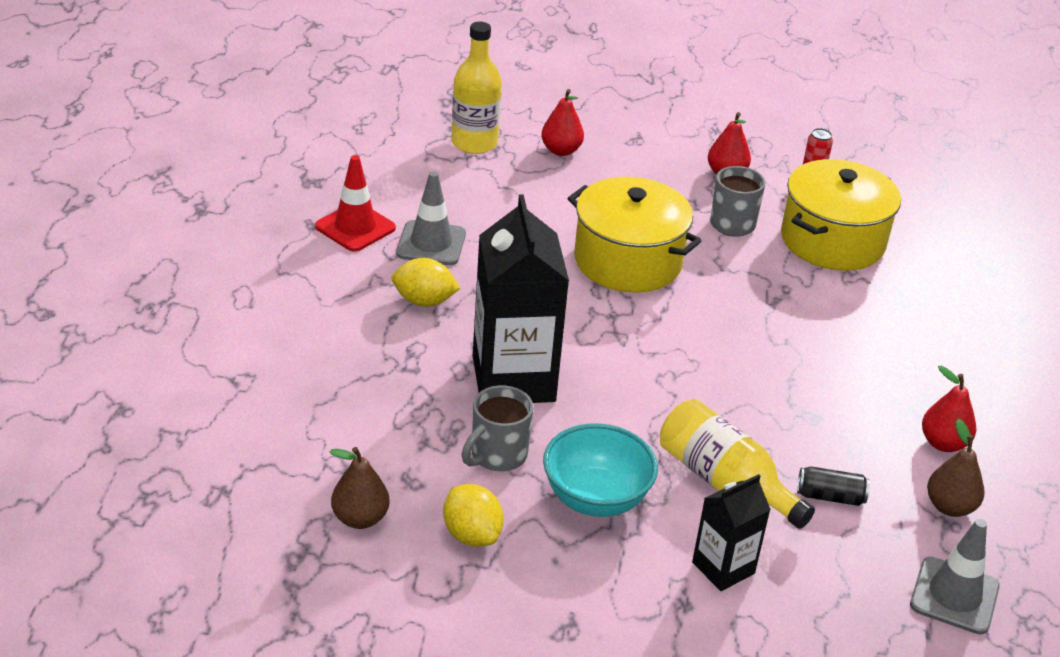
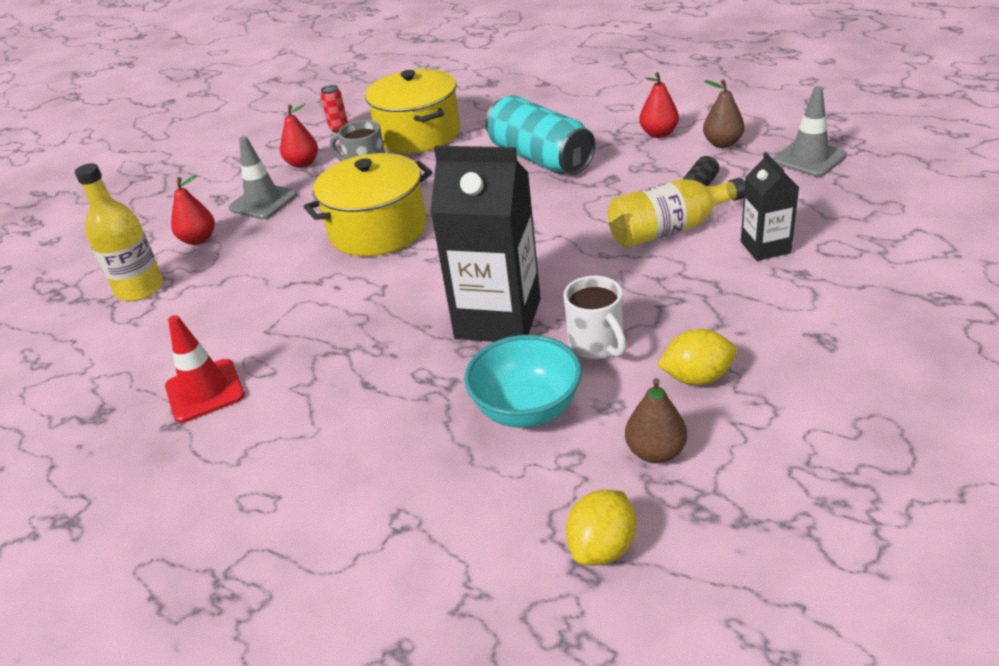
camera: 60 degrees left, 0 degrees up
yellow lemon [392,258,461,307] -> yellow lemon moved to [566,490,636,565]
grey traffic cone [396,171,466,265] -> grey traffic cone moved to [228,136,297,219]
grey mug [461,385,533,471] -> white mug [563,276,627,359]
turquoise bowl [543,423,658,517] -> turquoise bowl moved to [464,335,582,428]
none -> turquoise can [485,95,596,175]

